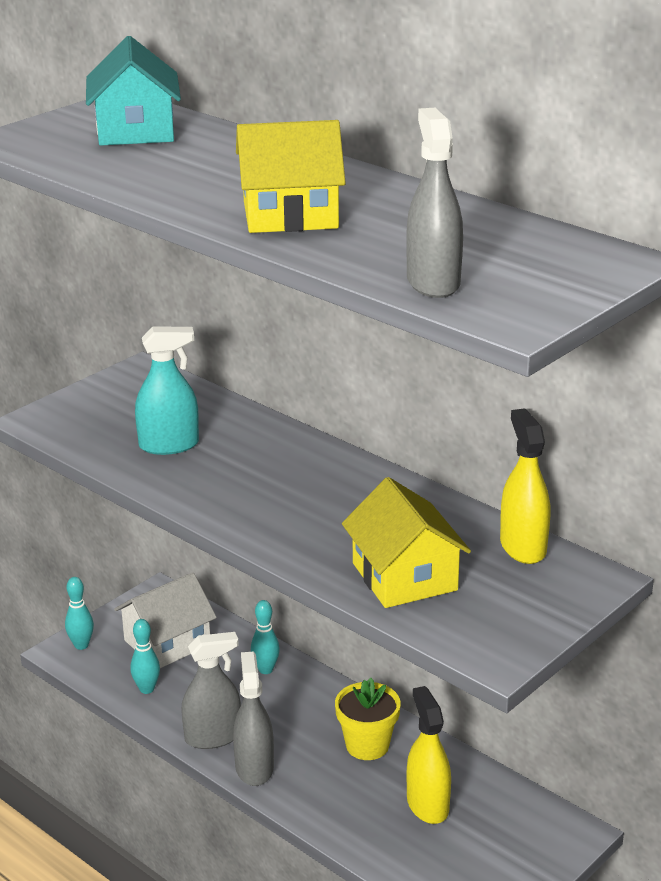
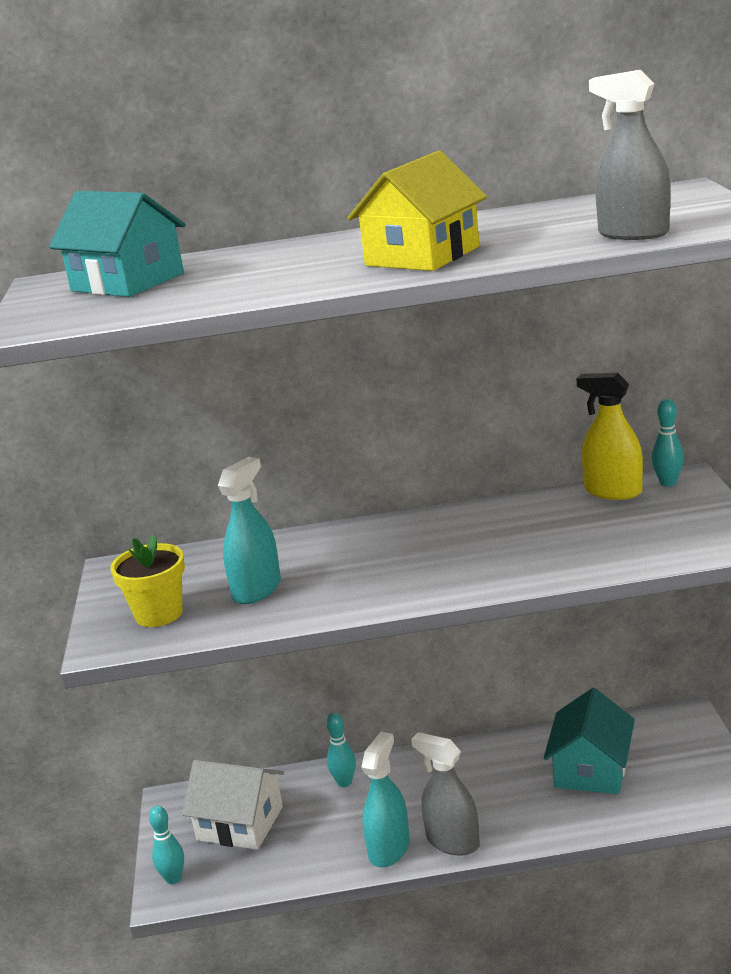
camera: 45 degrees left, 5 degrees down
white house [114,572,217,668] -> white house turned 75 degrees counterclockwise [182,760,284,850]
turquoise bowling pin [130,619,160,694] -> turquoise bowling pin moved to [652,399,684,487]
grey spray bottle [181,632,241,749] -> turquoise spray bottle [361,732,410,867]
yellow flower pot [335,678,401,760] -> yellow flower pot moved to [110,534,185,627]
yellow house [342,477,471,608] -> none
yellow spray bottle [407,686,451,824] -> turquoise house [544,688,635,794]

